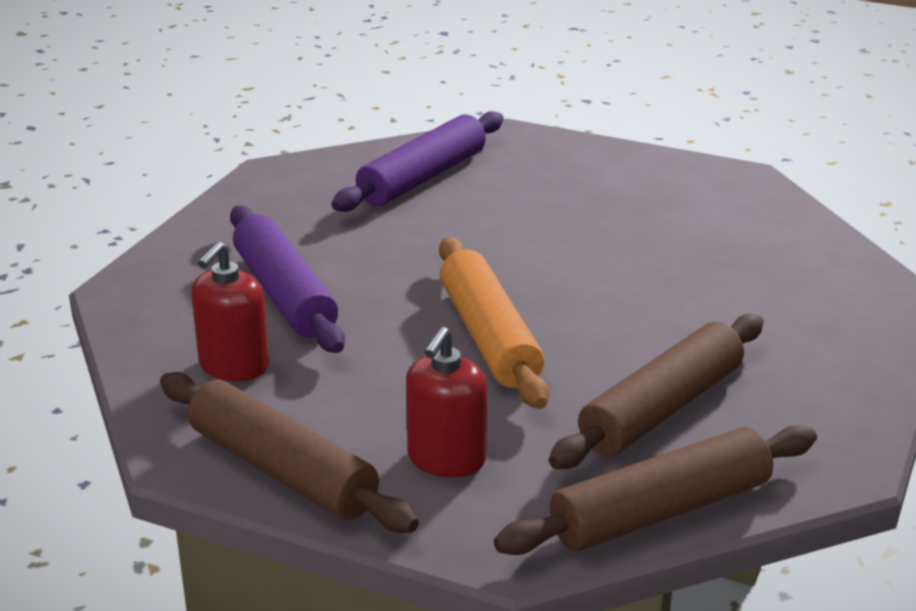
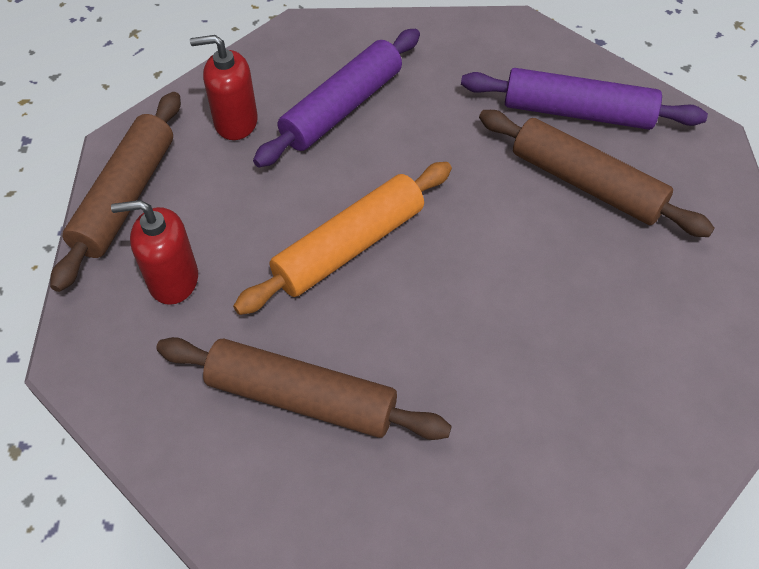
camera: 65 degrees right, 25 degrees up
brown rolling pin [494,425,817,555] -> brown rolling pin moved to [479,110,715,237]

